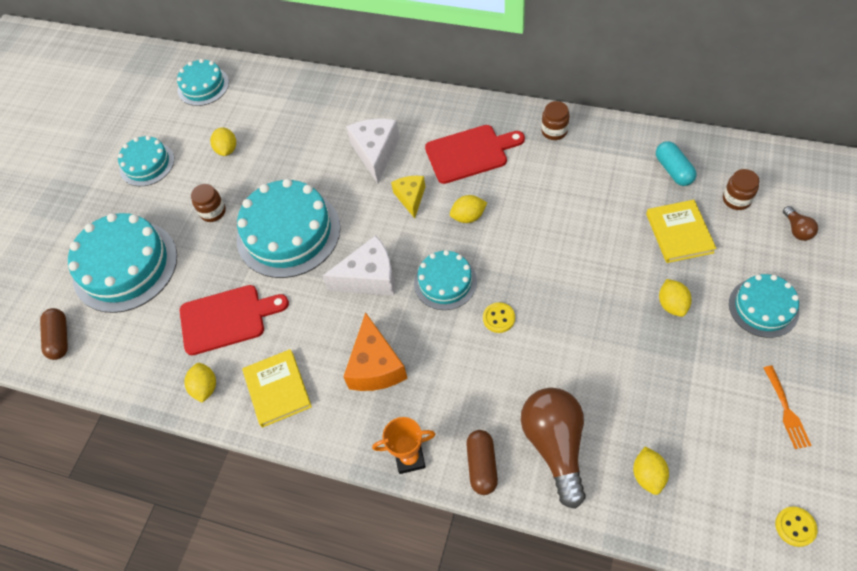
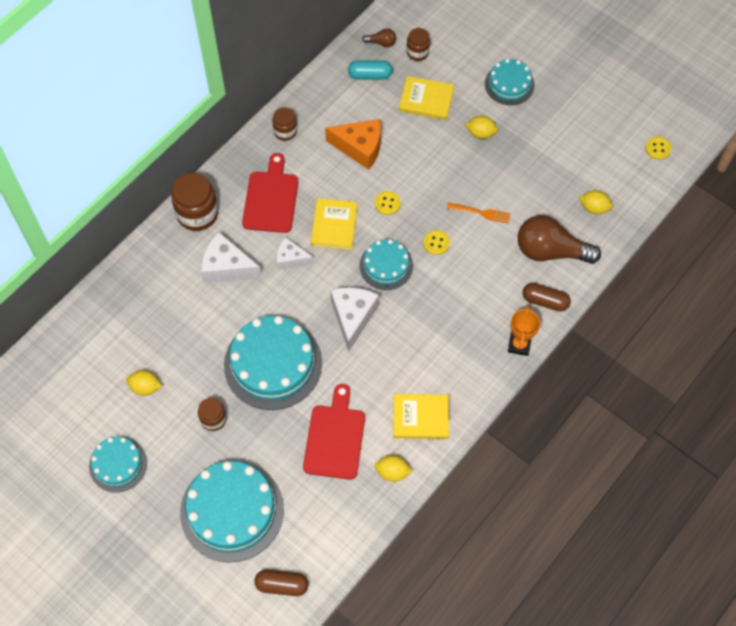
camera: 75 degrees left, 5 degrees up
turquoise cake [177,59,229,106] -> none
orange cheese [343,312,408,391] -> orange cheese moved to [325,119,381,170]
yellow cheese [391,176,425,218] -> white cheese [277,237,314,270]
yellow lemon [450,195,487,223] -> yellow book [311,198,357,250]
orange fork [764,366,812,449] -> orange fork moved to [447,203,511,224]
brown light bulb [783,206,818,241] -> brown light bulb moved to [362,28,396,47]
none -> brown jar [171,173,218,231]
none -> yellow button [375,191,401,215]

